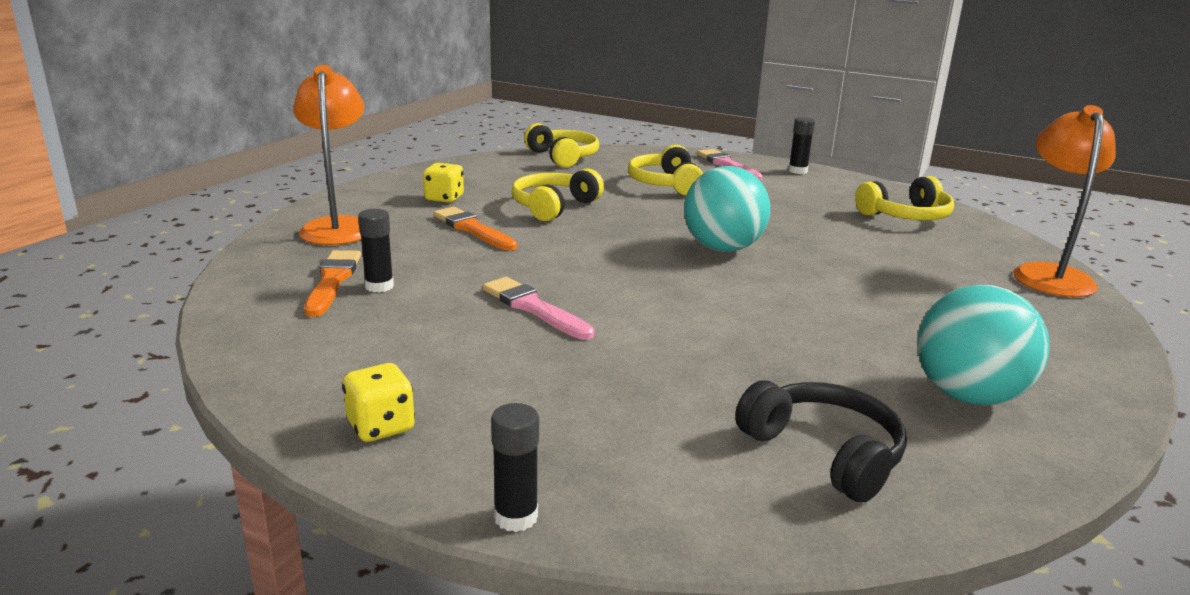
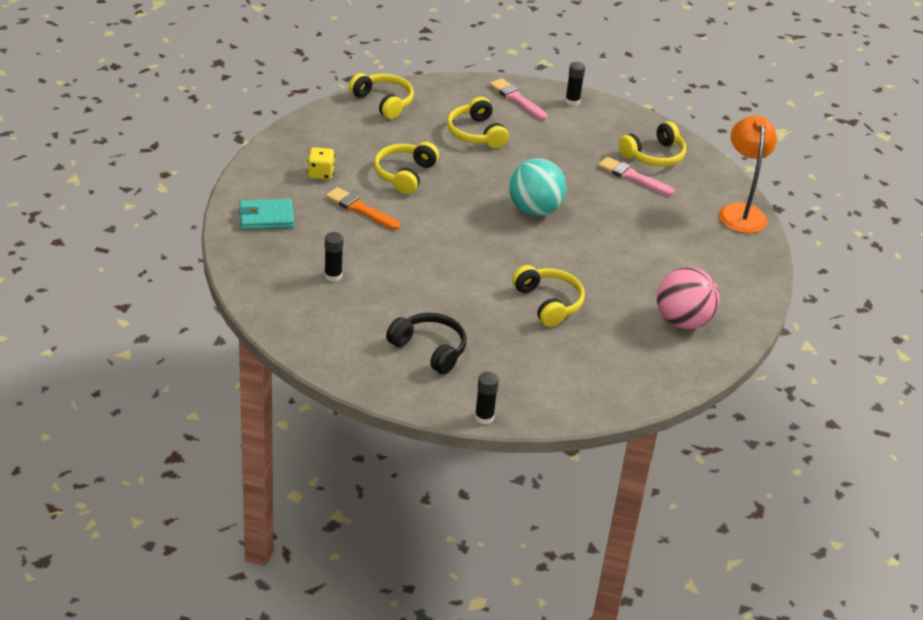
camera: 15 degrees left, 15 degrees up
orange lamp [293,65,364,245] -> turquoise wallet [239,199,294,230]
orange brush [304,250,361,317] -> none
yellow dice [342,363,415,442] -> none
pink brush [482,277,594,340] -> pink brush moved to [598,157,675,196]
black headphones [735,380,907,503] -> black headphones moved to [386,313,467,374]
turquoise ball [917,285,1050,405] -> pink ball [657,267,720,329]
none -> yellow headphones [512,265,585,327]

